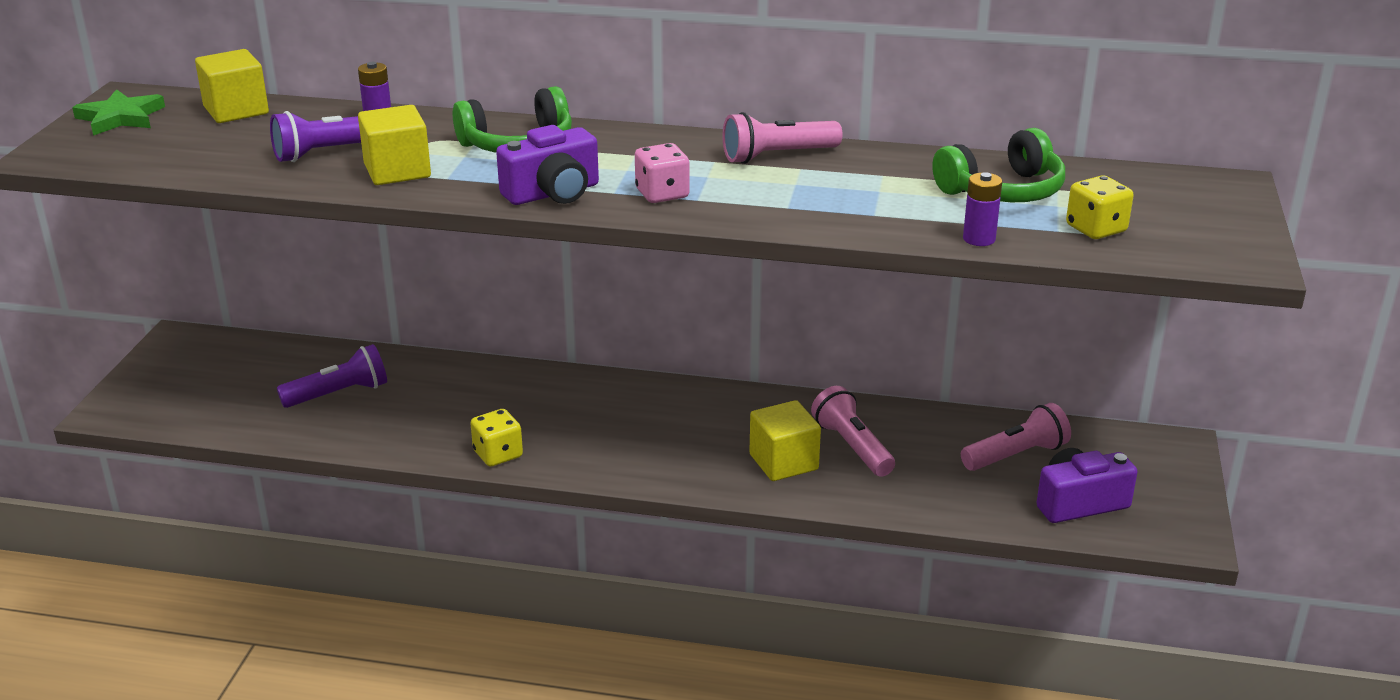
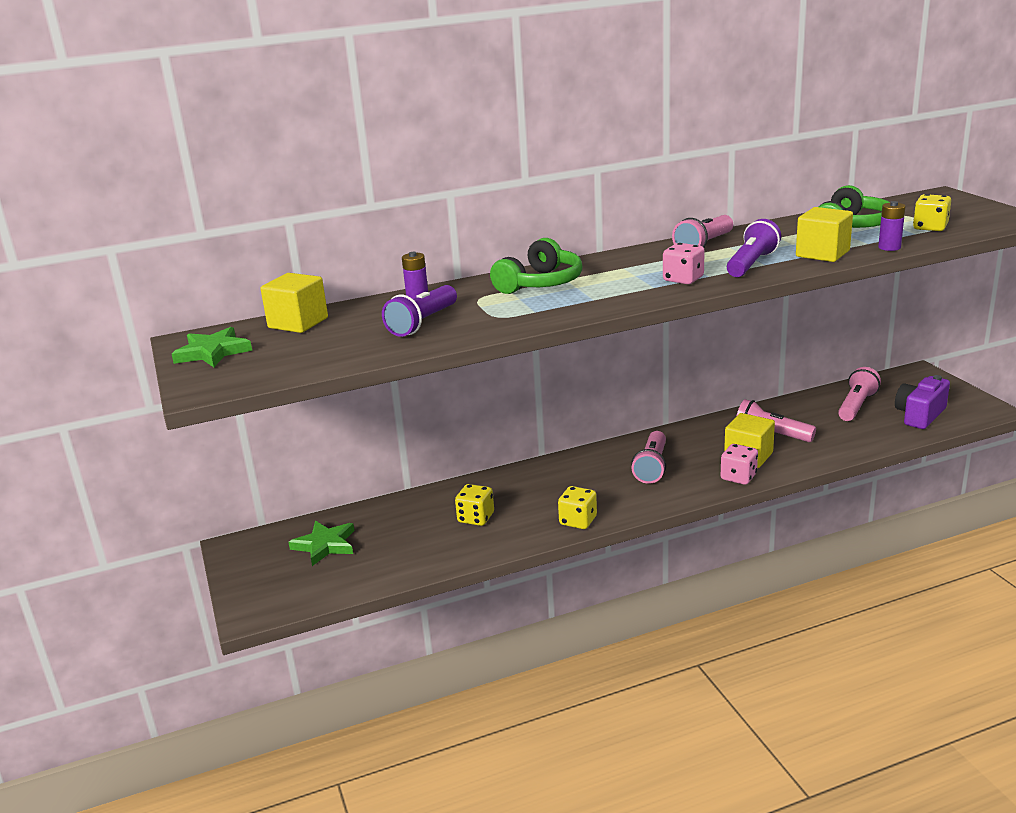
camera: 30 degrees left, 5 degrees down
purple flashlight [277,344,387,408] -> purple flashlight moved to [727,219,781,277]
yellow cube [358,105,431,185] -> yellow cube moved to [796,207,853,262]
purple camera [496,125,599,205] -> none
none -> green star [288,521,355,566]
none -> yellow dice [455,484,494,526]
none -> pink flashlight [631,431,666,484]
none -> pink dice [721,444,758,485]

